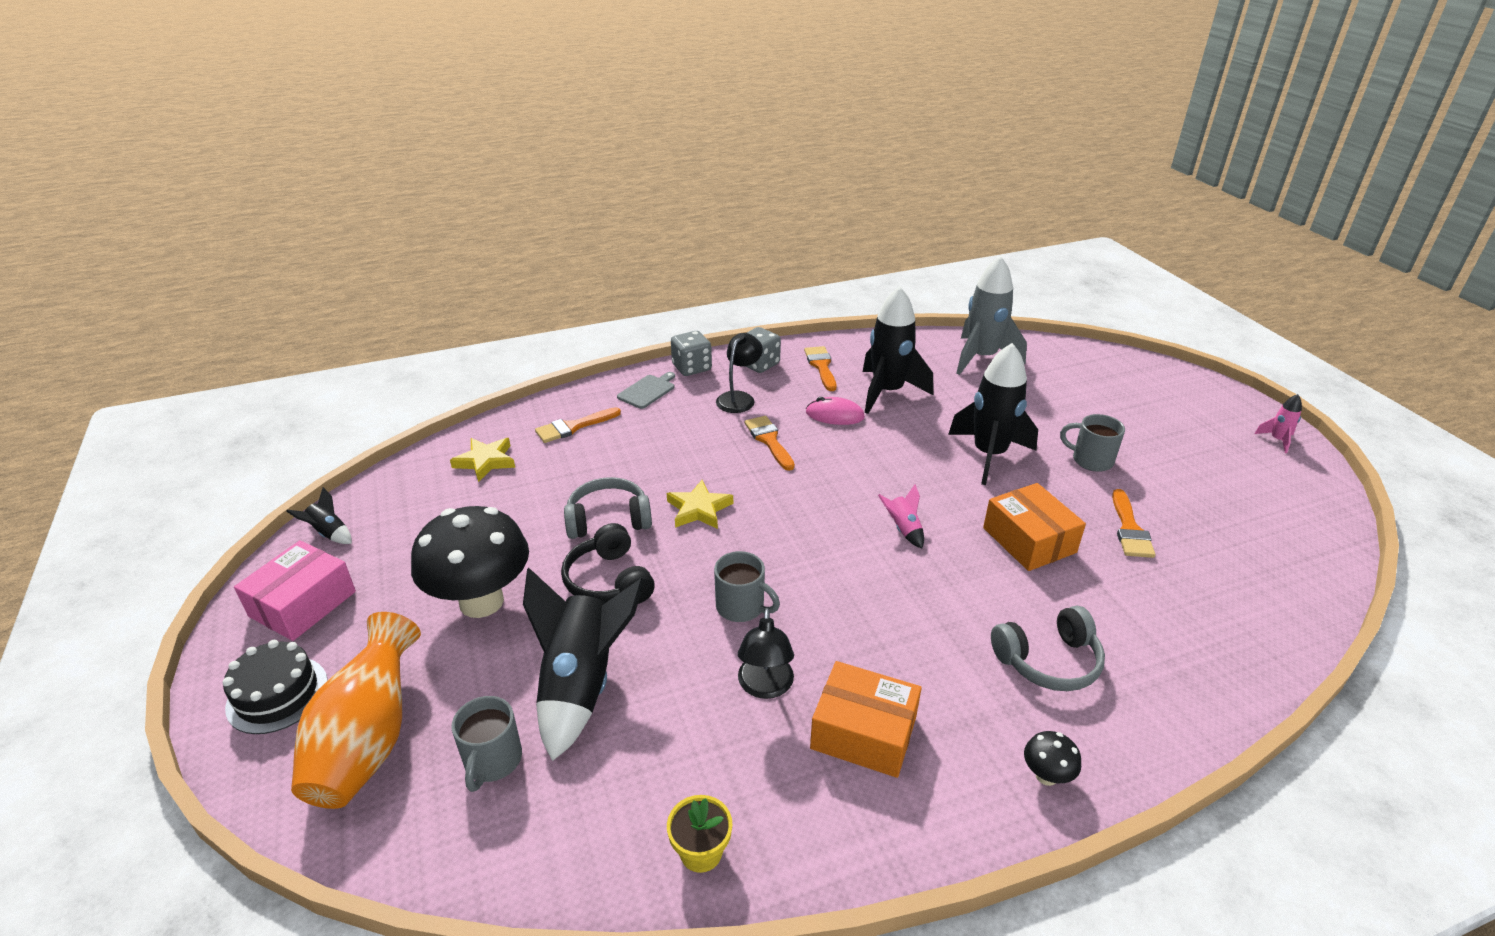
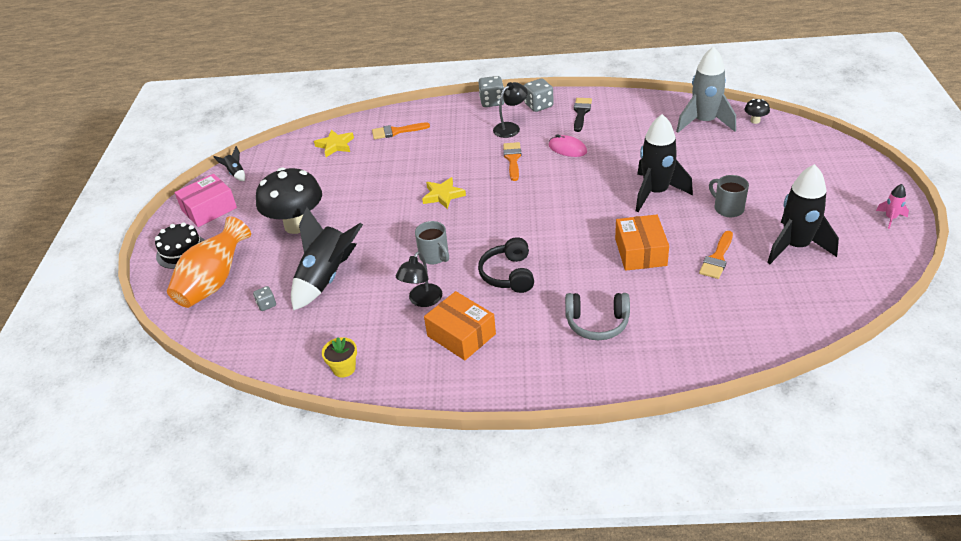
camera: 25 degrees right, 5 degrees up
grey mug [452,696,522,792] -> grey dice [253,286,276,311]
black headphones [561,523,655,604] -> black headphones moved to [478,237,534,293]
grey headphones [564,477,652,539] -> none
grey cutting board [617,372,675,409] -> none
orange brush [804,346,836,391] -> black brush [574,98,592,132]
black rocket [863,286,933,414] -> black rocket moved to [767,164,839,264]
pink rocket [878,484,924,548] -> none
black mushroom [1024,731,1081,786] -> black mushroom moved to [745,99,770,124]

